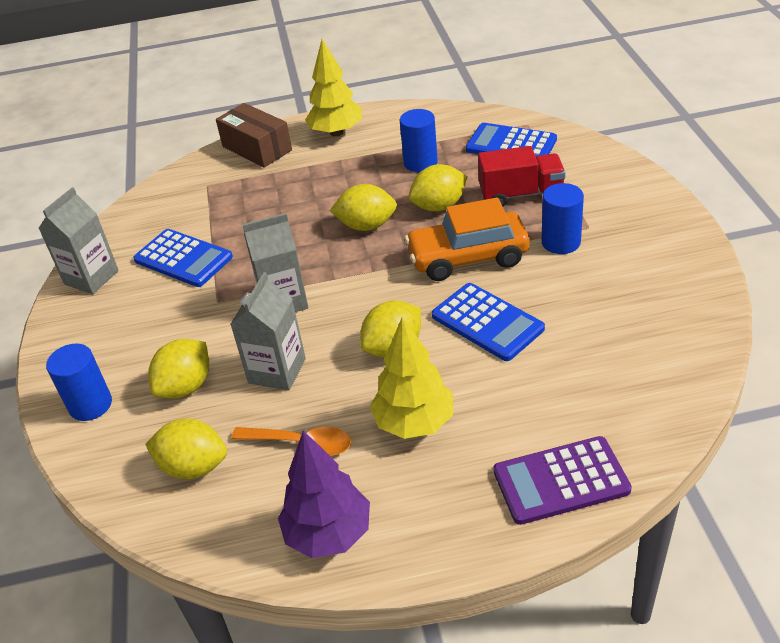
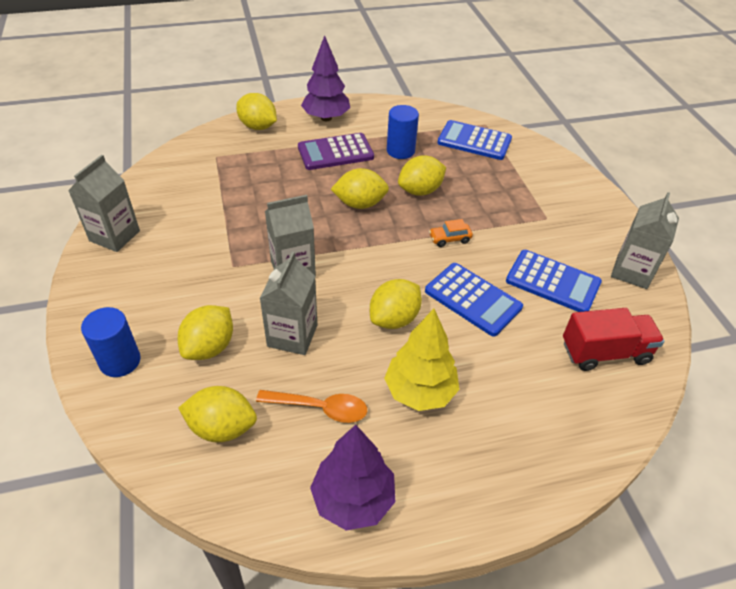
camera: 10 degrees left, 5 degrees up
blue calculator [133,229,233,287] -> blue calculator moved to [506,250,602,312]
brown box [216,103,292,168] -> yellow lemon [236,93,277,130]
yellow tree [305,39,362,136] -> purple tree [301,35,350,121]
orange car [405,198,529,281] -> orange car [429,219,473,247], size x0.42
red truck [478,146,566,207] -> red truck moved to [563,308,665,371]
purple calculator [493,436,632,525] -> purple calculator moved to [298,133,374,170]
blue cylinder [542,183,584,254] -> none
none -> grey carton [611,192,679,289]

